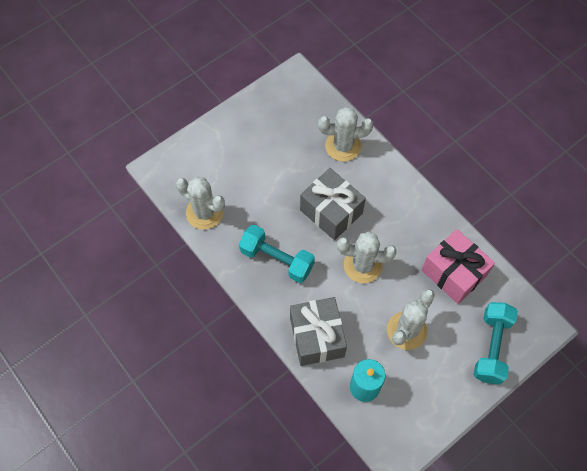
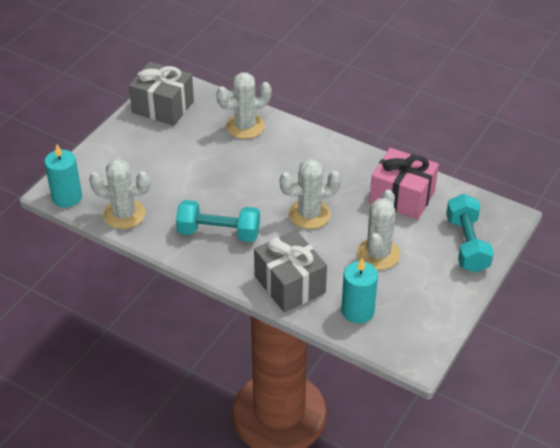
camera: 20 degrees left, 20 degrees down
grey gift [300,168,366,240] -> grey gift moved to [129,62,194,126]
none -> turquoise candle [44,145,82,207]

